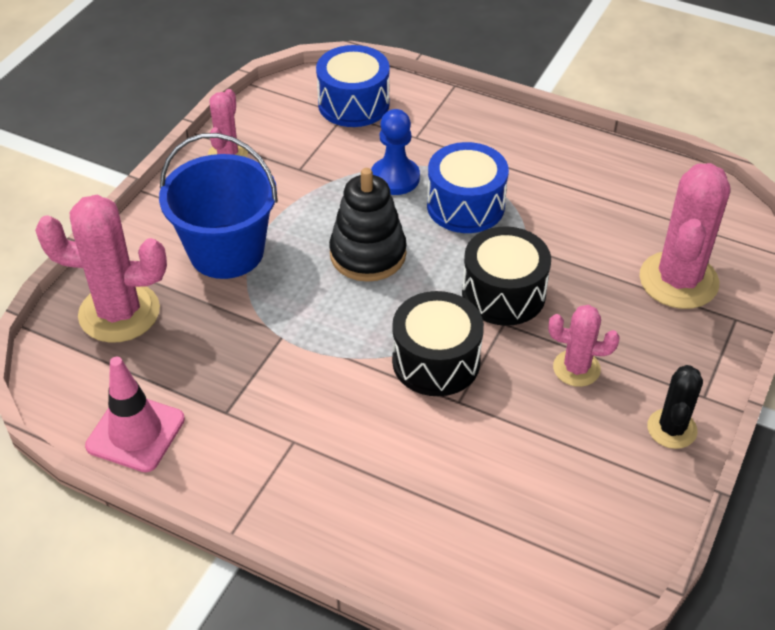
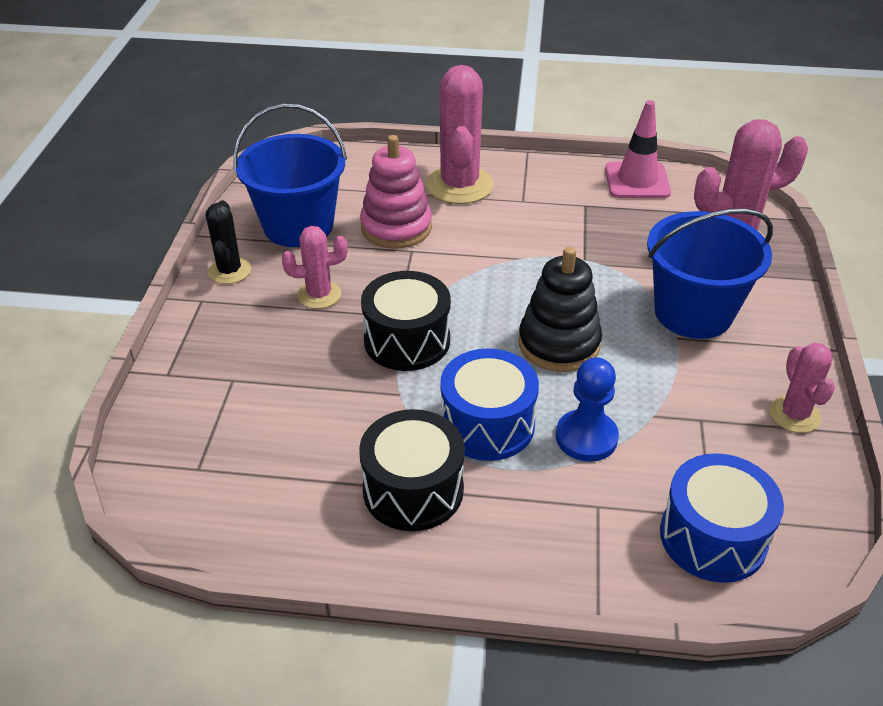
camera: 160 degrees right, 5 degrees down
black drum [392,291,484,396] -> black drum moved to [359,409,465,531]
pink cactus [640,163,730,309] -> pink cactus moved to [426,65,494,204]
none -> blue bucket [233,103,347,247]
none -> pink stacking toy [360,135,432,249]

